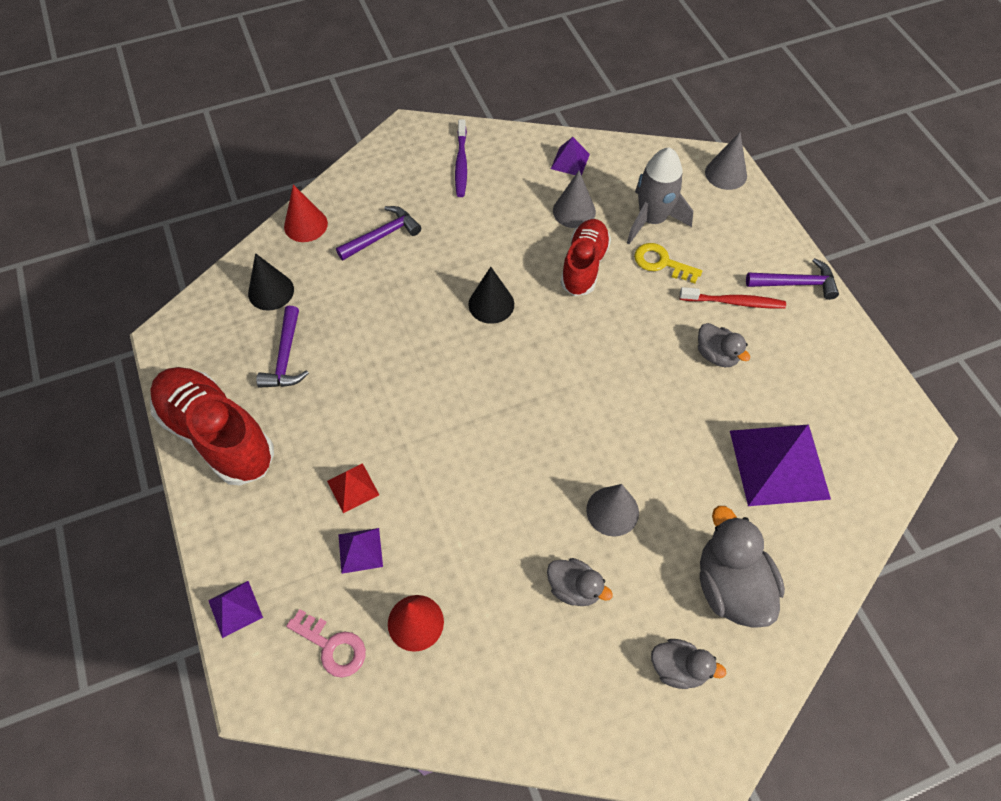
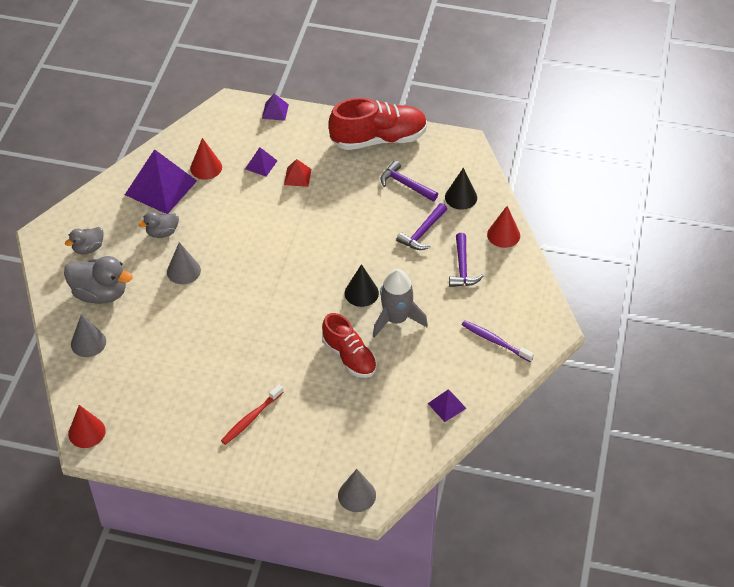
camera: 125 degrees right, 10 degrees down
pink key [286,609,366,677] -> none
grey cone [553,171,596,228] -> grey cone moved to [71,314,106,357]
grey rocket [627,147,693,244] -> grey rocket moved to [373,269,428,338]
yellow key [634,243,702,283] -> none
grey duck [698,323,750,367] -> none
purple pyramid [730,424,831,506] -> purple pyramid moved to [125,149,197,214]
purple hammer [746,258,839,300] -> purple hammer moved to [396,203,447,250]
none -> red cone [68,405,106,448]

